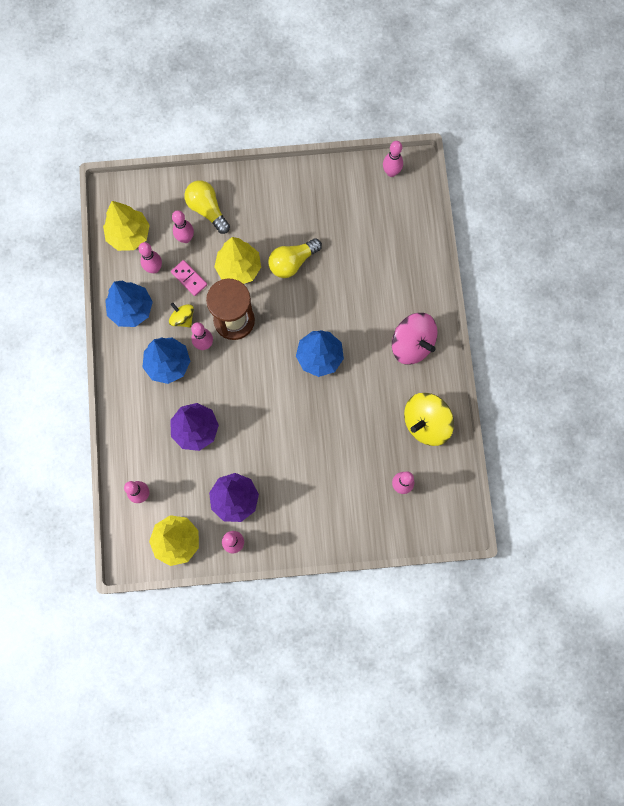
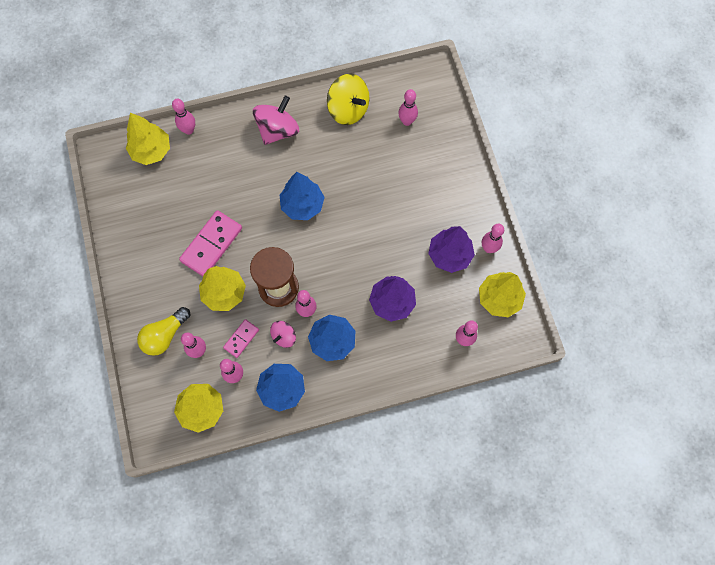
camera: 100 degrees left, 5 degrees down
yellow spinning top [169,303,194,328] -> pink spinning top [270,321,296,348]
yellow light bulb [268,238,322,278] -> pink domino [179,210,242,276]
pink bowling pin [383,141,403,177] -> pink bowling pin moved to [172,99,195,135]
none -> yellow tree [126,113,170,165]

